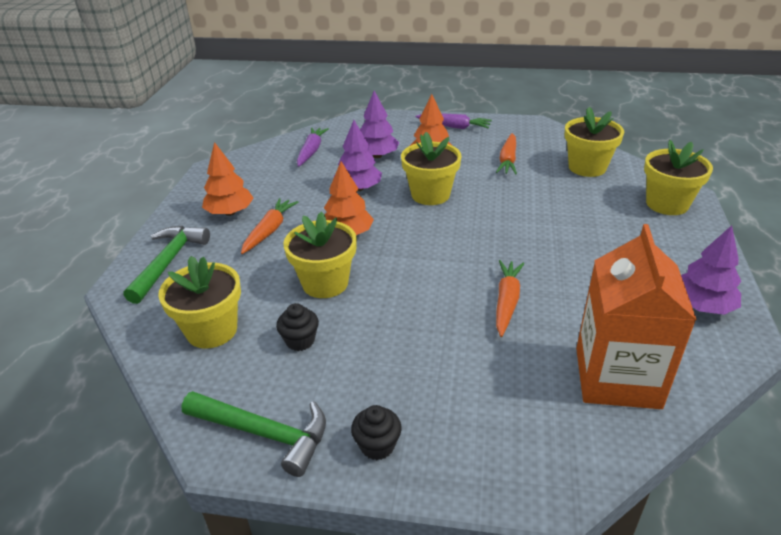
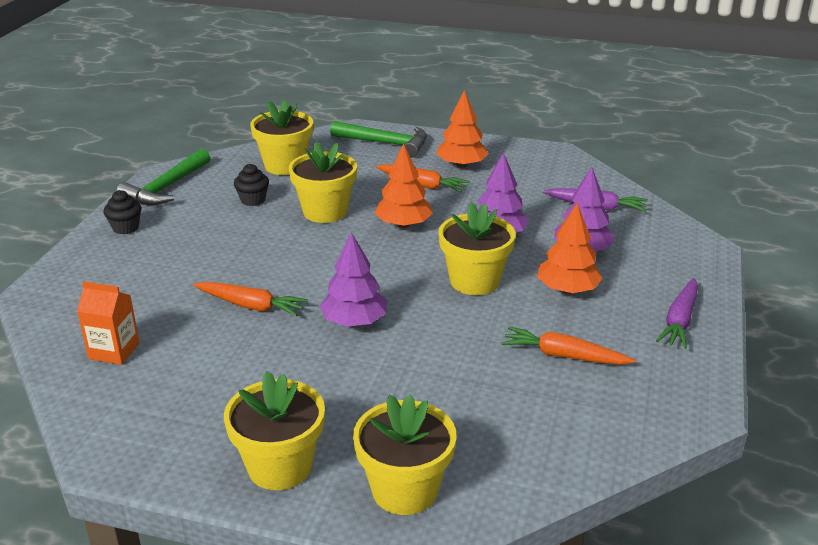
camera: 95 degrees right, 5 degrees down
yellow flower pot [565,107,624,177] -> yellow flower pot moved to [224,371,325,490]
orange carton [576,224,697,409] -> orange carton [77,281,140,365], size x0.51
purple tree [681,225,741,315] -> purple tree moved to [320,232,387,327]

